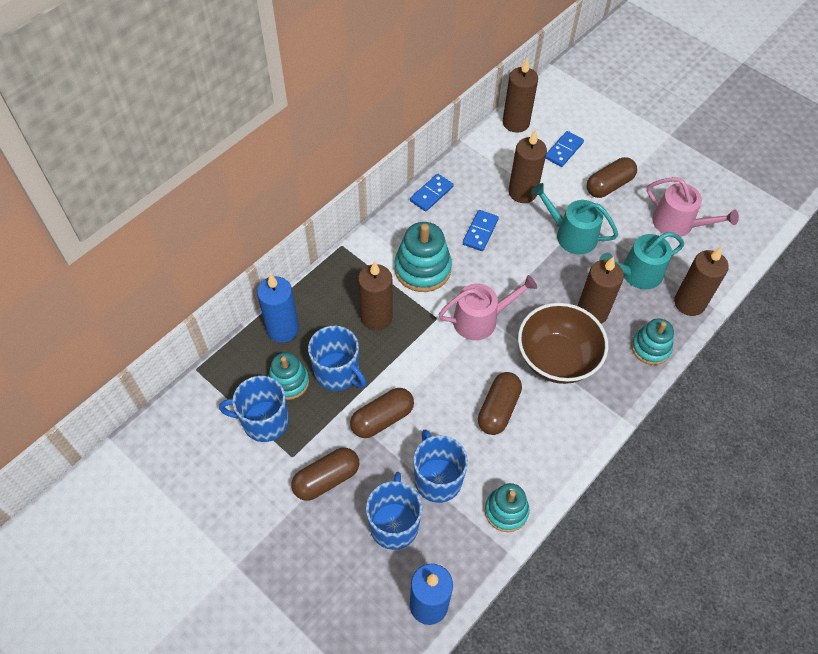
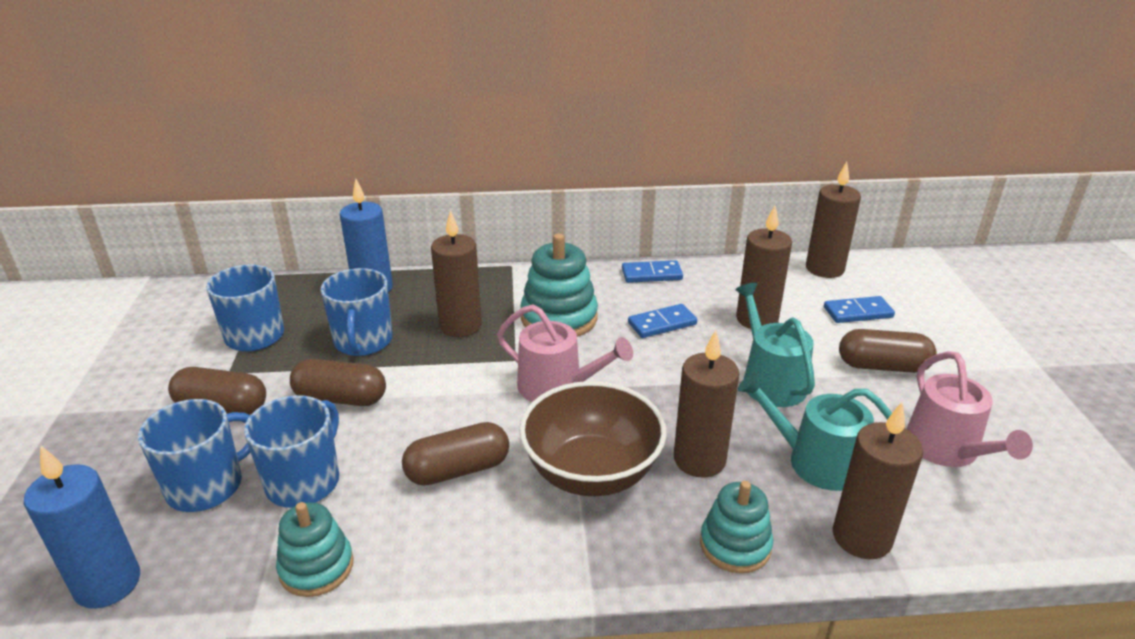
camera: 45 degrees right, 25 degrees down
turquoise stacking toy [268,352,309,400] -> none

